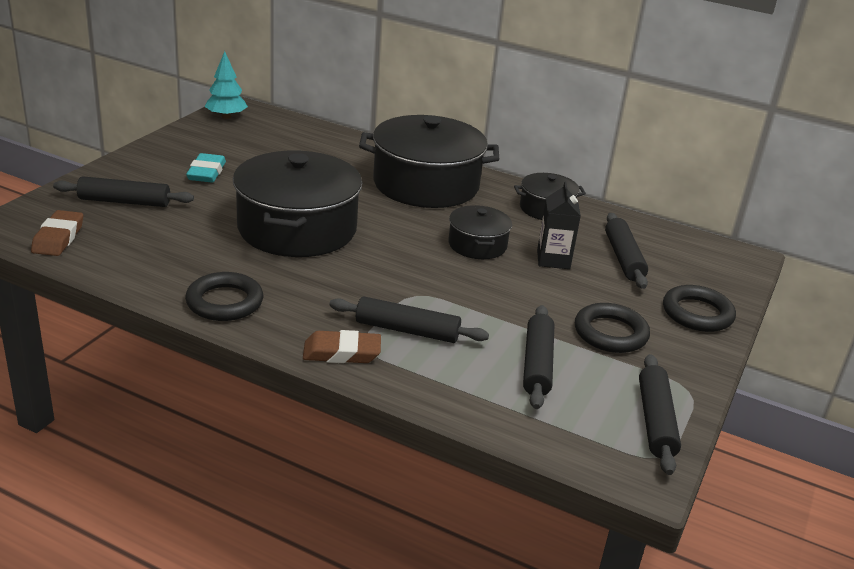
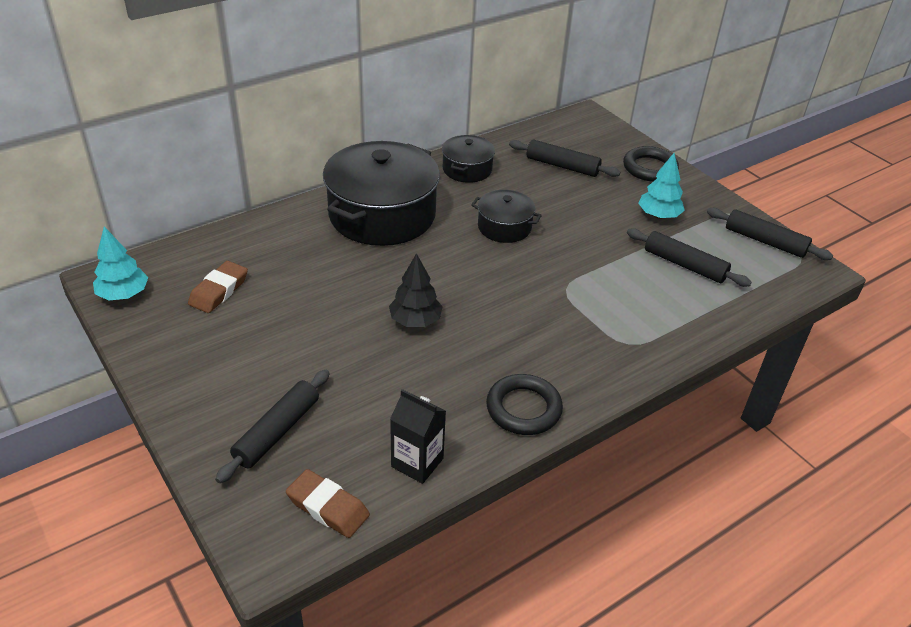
camera: 60 degrees left, 10 degrees up
turquoise eraser [186,153,226,183] -> none
black pot [233,151,362,257] -> black tree [389,253,443,327]
brown eraser [303,330,381,363] -> brown eraser moved to [188,261,248,313]
black rolling pin [329,296,489,343] -> none
black carton [537,181,581,269] -> black carton moved to [390,389,446,484]
black ring [575,303,650,353] -> turquoise tree [638,153,685,219]

